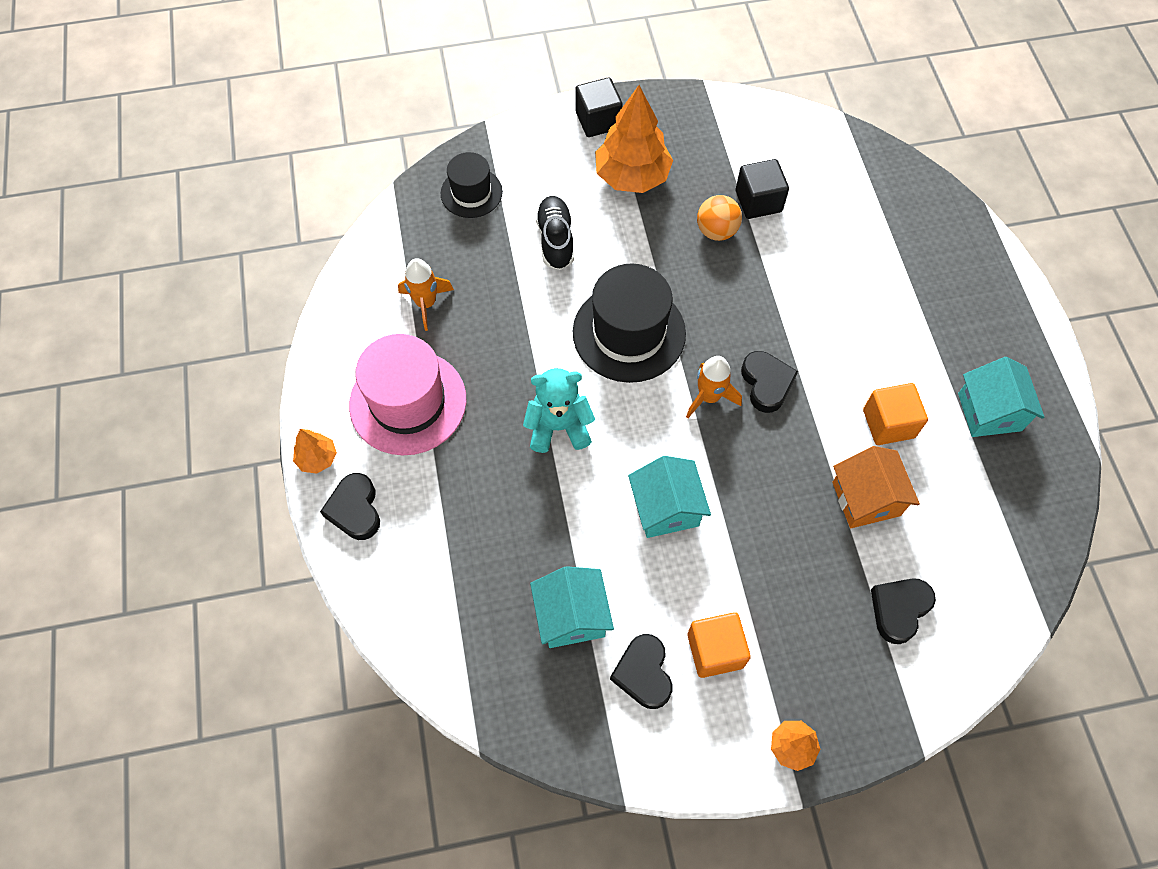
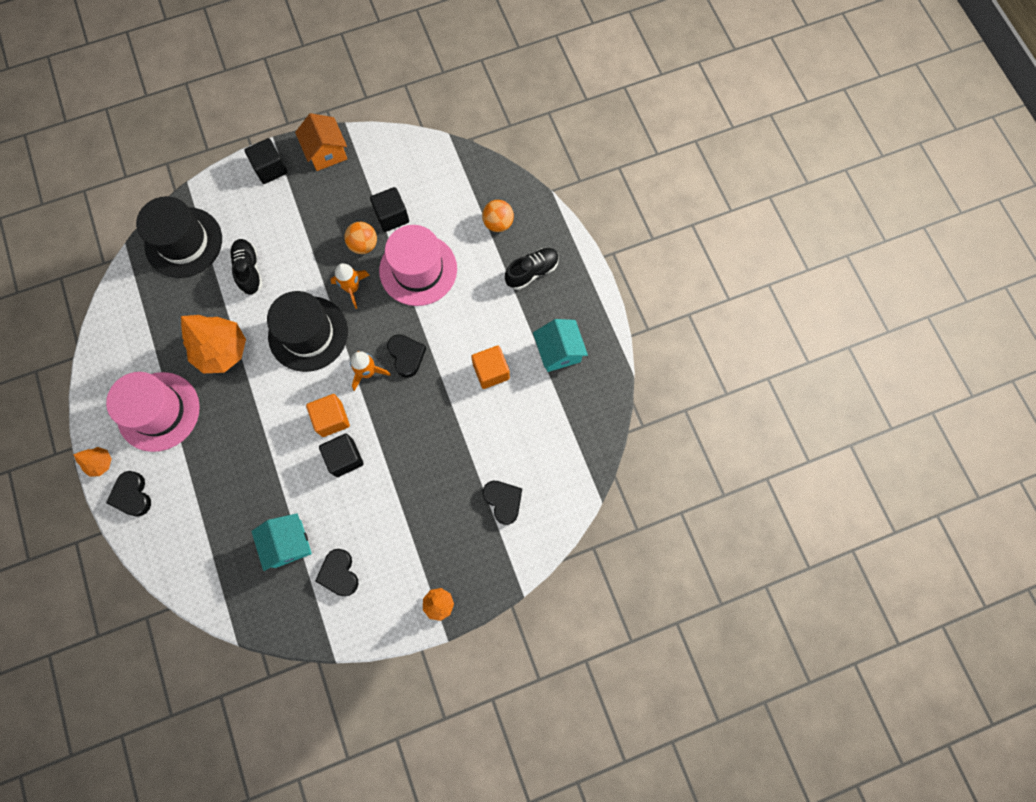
camera: 10 degrees left, 10 degrees up
orange rocket [398,258,454,331] -> orange rocket moved to [330,263,370,309]
black hat [441,152,503,218] -> black hat [136,196,222,278], size x1.70
turquoise teddy bear [523,368,595,453] -> none
orange tree [595,85,673,193] -> orange tree moved to [181,315,246,373]
turquoise house [628,456,711,538] -> black cube [319,433,364,477]
orange cube [687,612,751,678] -> orange cube moved to [306,394,350,437]
orange house [832,446,920,528] -> orange house moved to [295,113,347,171]
black heart [871,578,936,644] -> black heart turned 120 degrees clockwise [482,481,522,525]
none -> pink hat [379,225,457,306]
none -> orange ball [482,200,514,232]
none -> black shoe [505,248,559,290]

